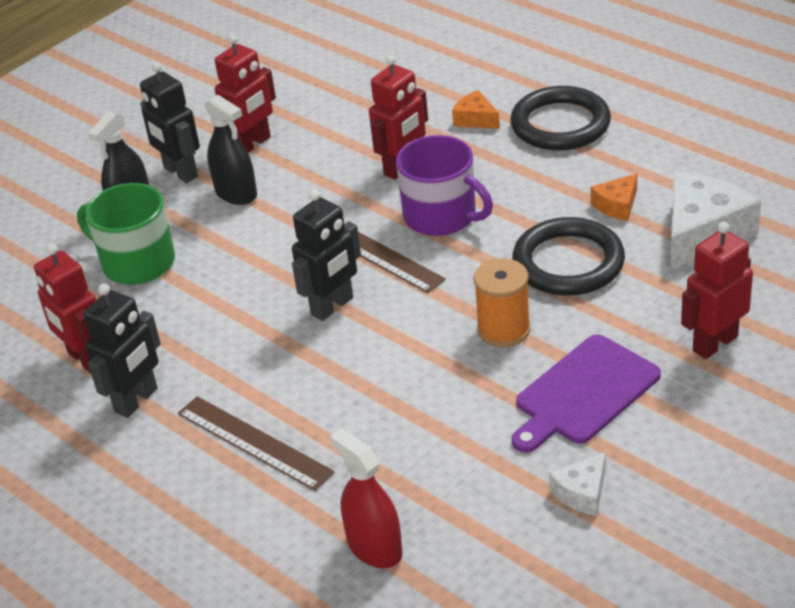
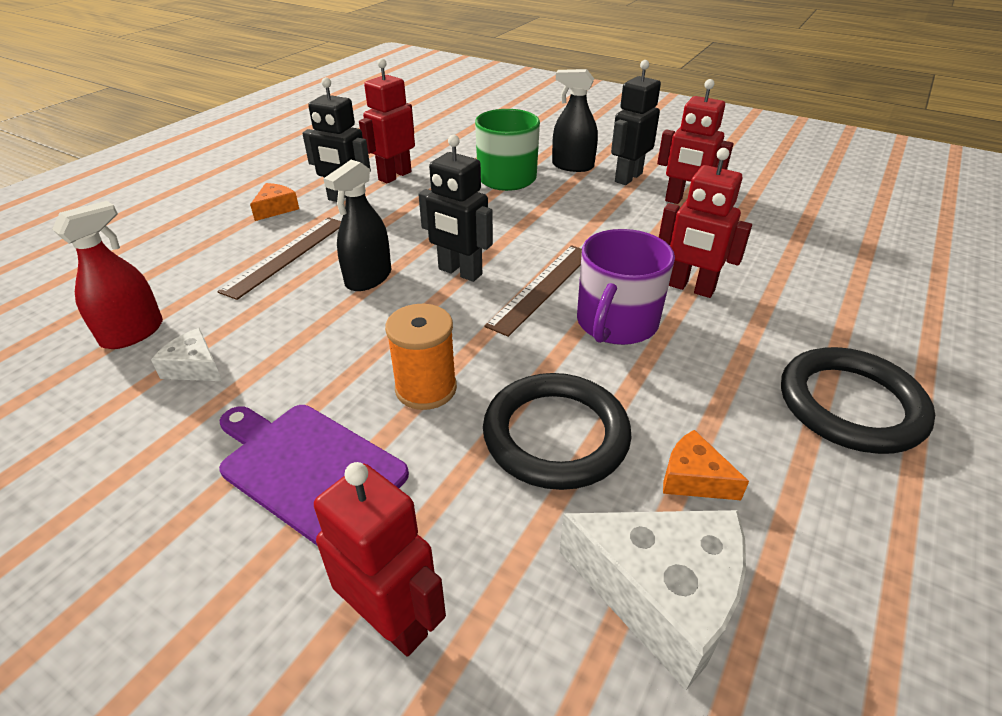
camera: 75 degrees right, 0 degrees up
black spray bottle [205,95,257,205] -> black spray bottle moved to [323,160,391,291]
orange cheese [452,90,500,129] -> orange cheese moved to [250,183,299,221]
white cheese [549,452,606,516] -> white cheese moved to [151,328,222,381]

